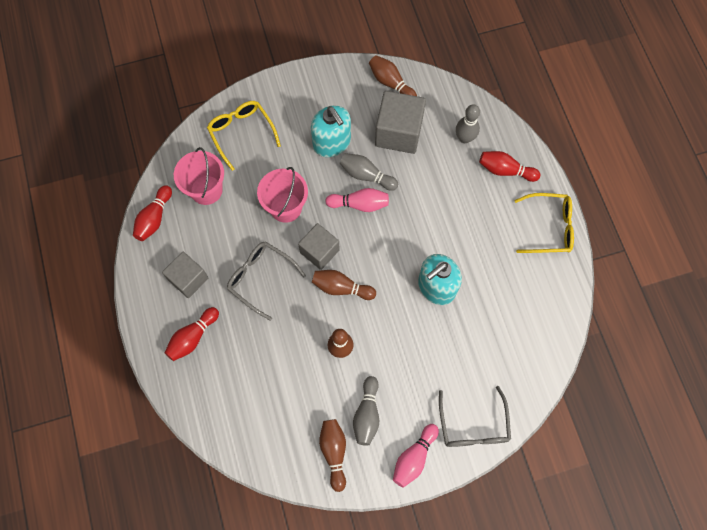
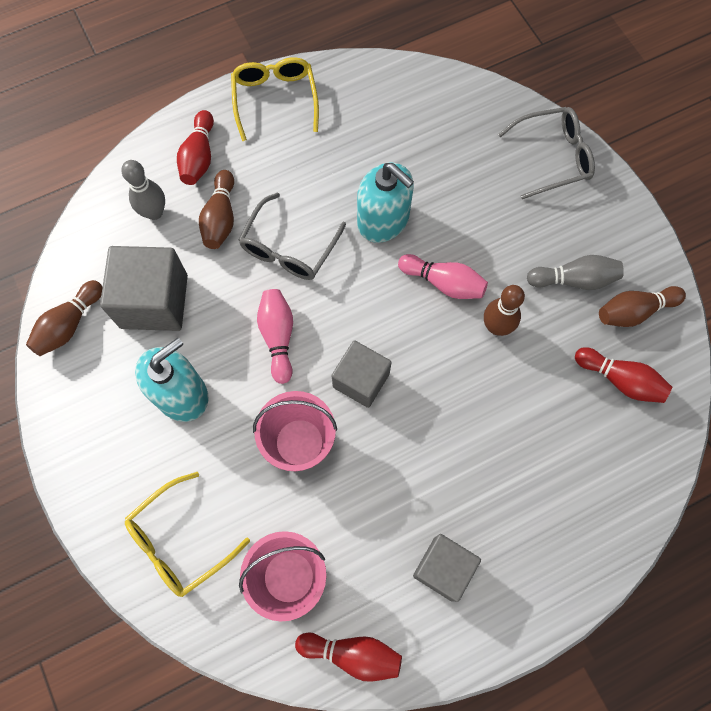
camera: 100 degrees left, 0 degrees up
red bowling pin [164,307,219,361] -> red bowling pin moved to [575,347,672,403]
grey glasses [227,241,306,321] -> grey glasses moved to [238,192,346,280]
brown bowling pin [312,270,376,300] -> brown bowling pin moved to [199,170,234,249]
grey bowling pin [340,153,398,191] -> none
pink bowling pin [393,424,439,488] -> pink bowling pin moved to [398,254,488,299]

